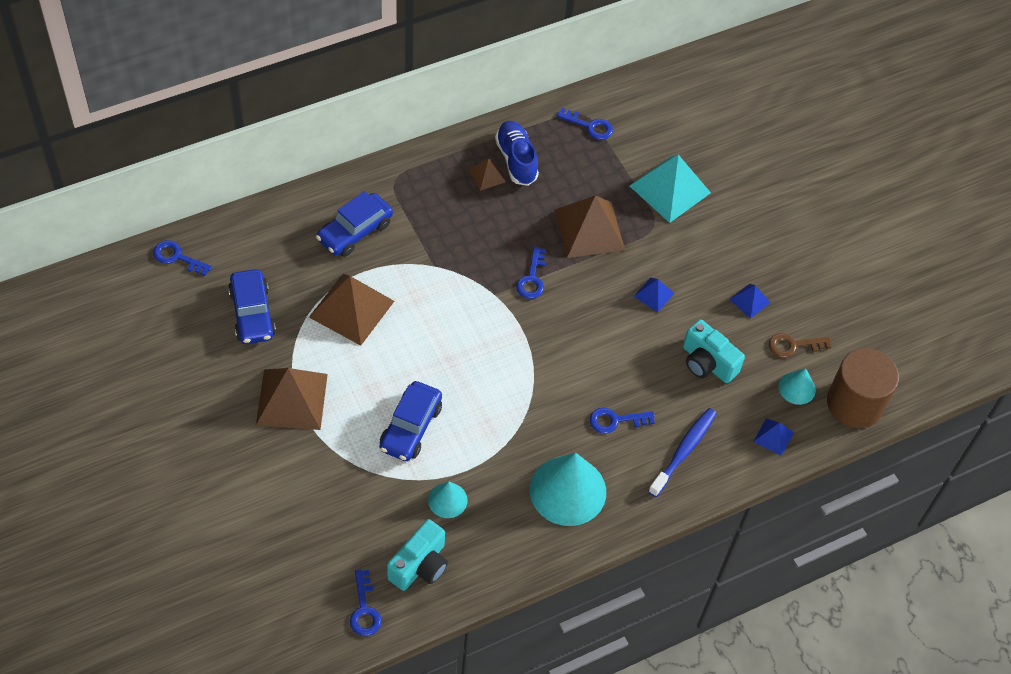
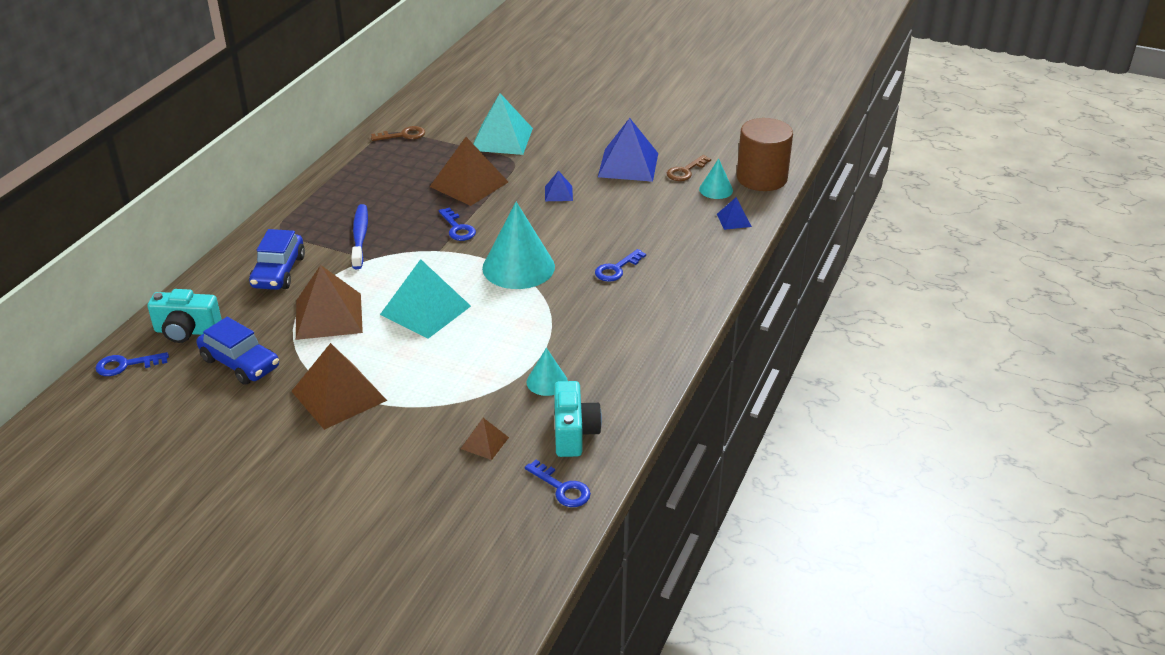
camera: 35 degrees left, 20 degrees down
blue car [380,381,442,461] -> none
brown pyramid [469,159,506,191] -> brown pyramid moved to [461,418,509,460]
blue shoe [495,121,539,186] -> none
turquoise cone [530,452,606,526] -> turquoise cone moved to [482,202,555,289]
blue key [557,108,613,140] -> brown key [371,126,425,141]
blue toothbrush [648,408,717,497] -> blue toothbrush moved to [351,204,368,269]
turquoise camera [683,319,745,383] -> turquoise camera moved to [148,289,222,343]
blue pyramid [729,284,771,319] -> blue pyramid [598,118,658,182], size x2.05
none -> turquoise pyramid [380,259,471,339]

